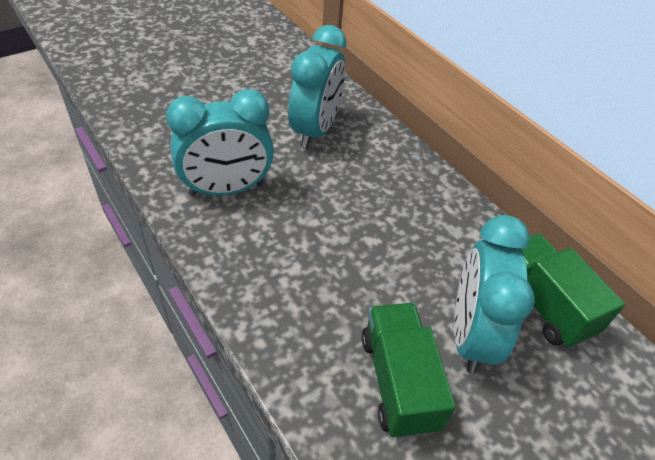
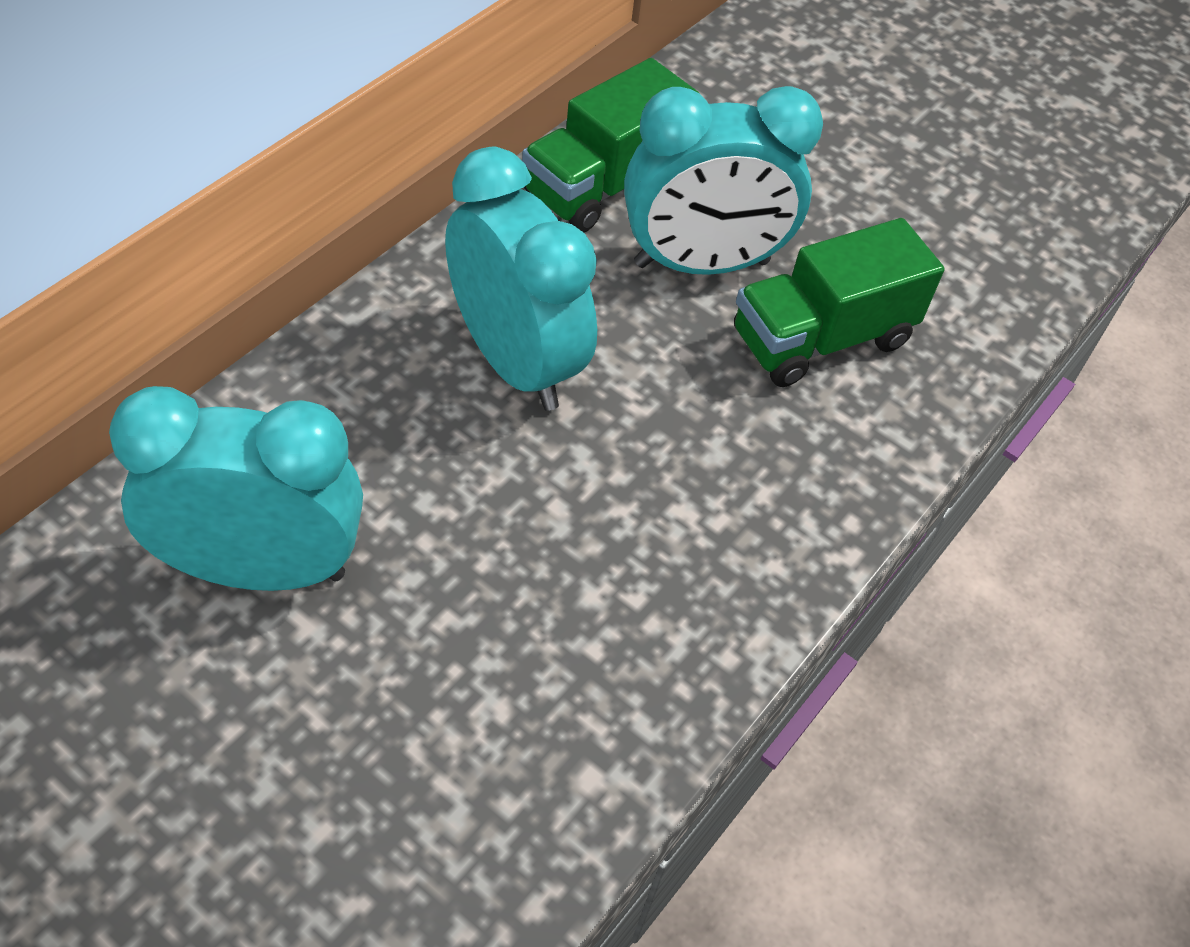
camera: 110 degrees left, 5 degrees up
turquoise clock [166,89,274,196] -> turquoise clock moved to [445,147,597,411]

